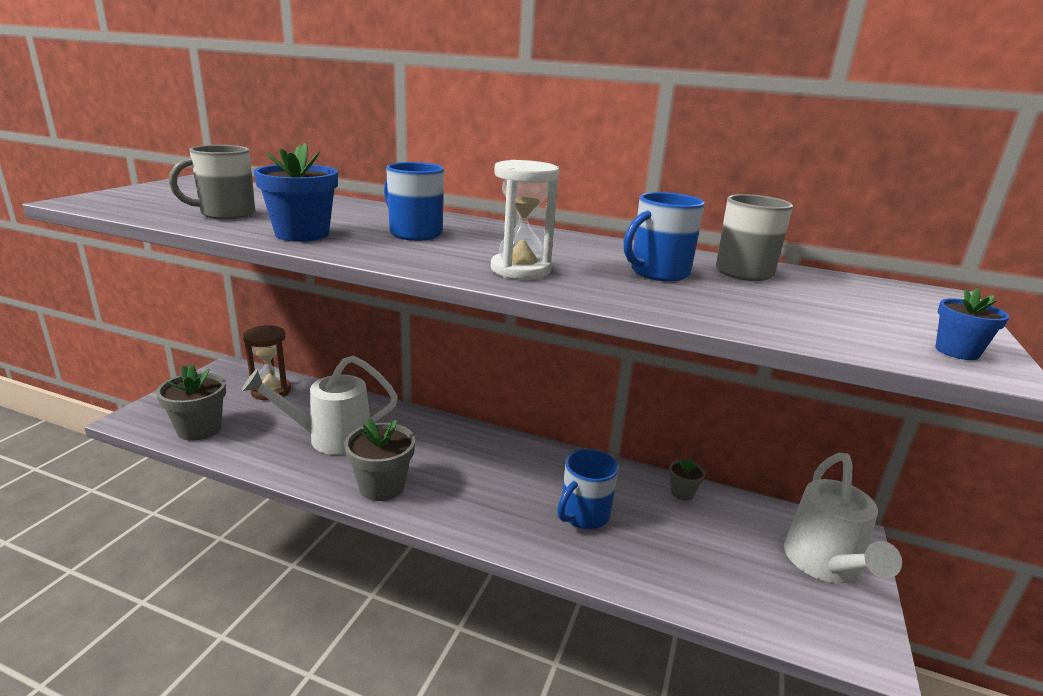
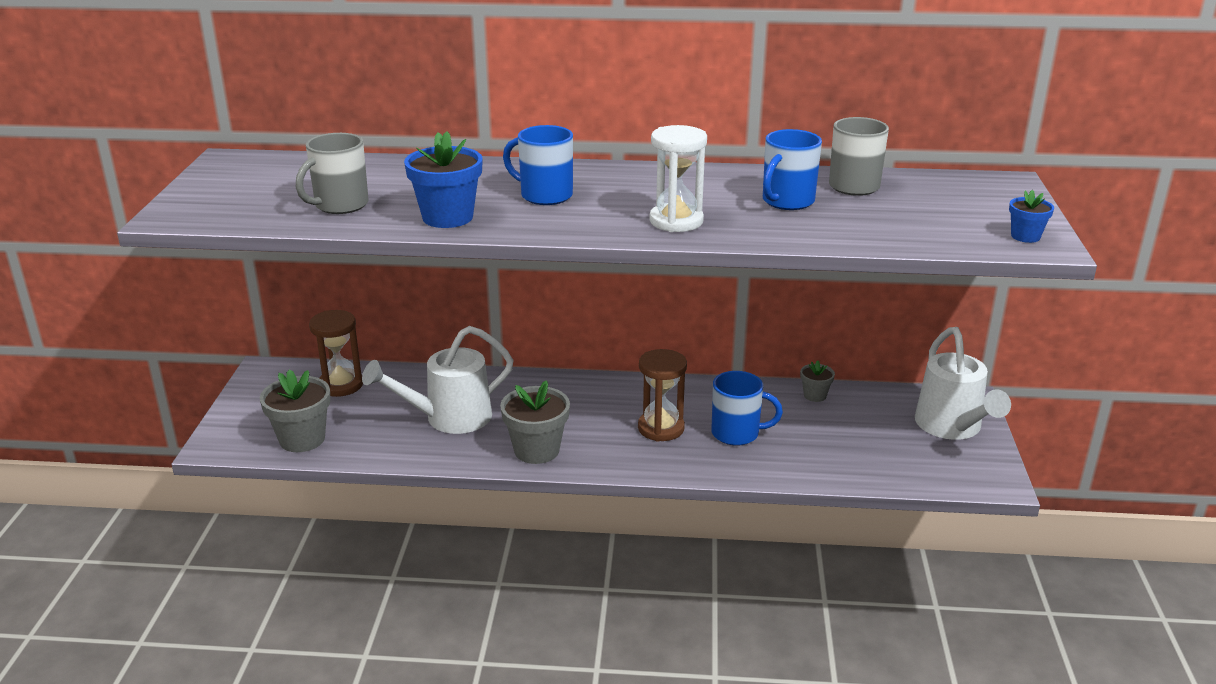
camera: 15 degrees left, 5 degrees up
blue mug [557,449,619,529] -> blue mug turned 105 degrees counterclockwise [712,371,783,446]
none -> brown hourglass [638,349,687,442]

